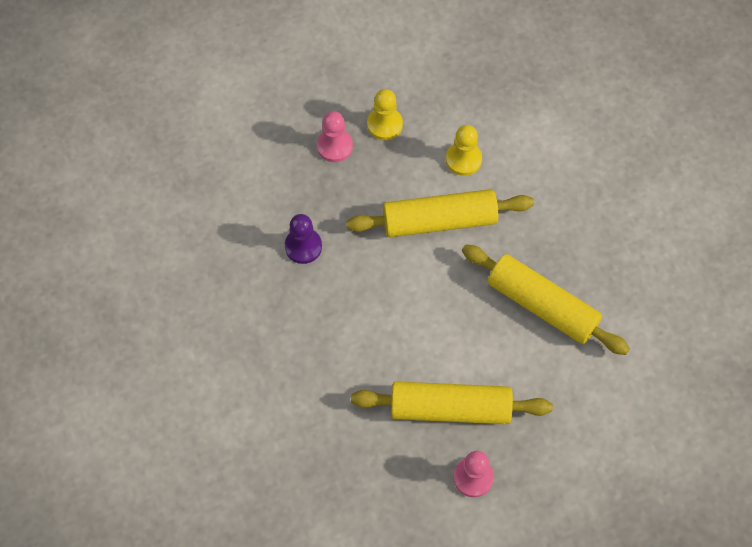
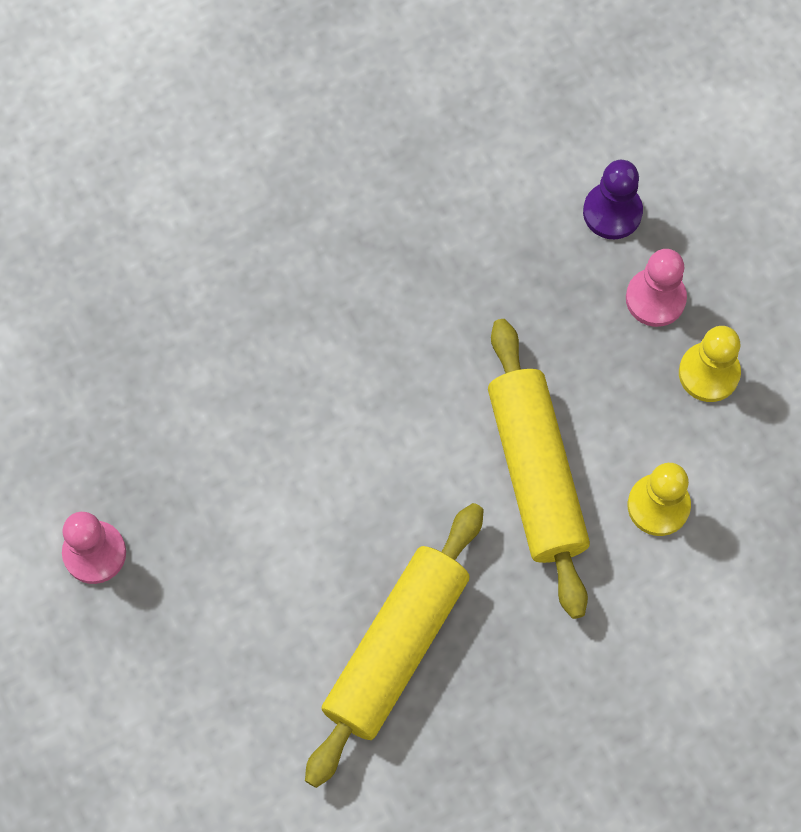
camera: 85 degrees right, 5 degrees up
purple pawn [285,214,322,264] -> purple pawn moved to [583,160,643,239]
yellow rolling pin [351,381,553,424] -> none

